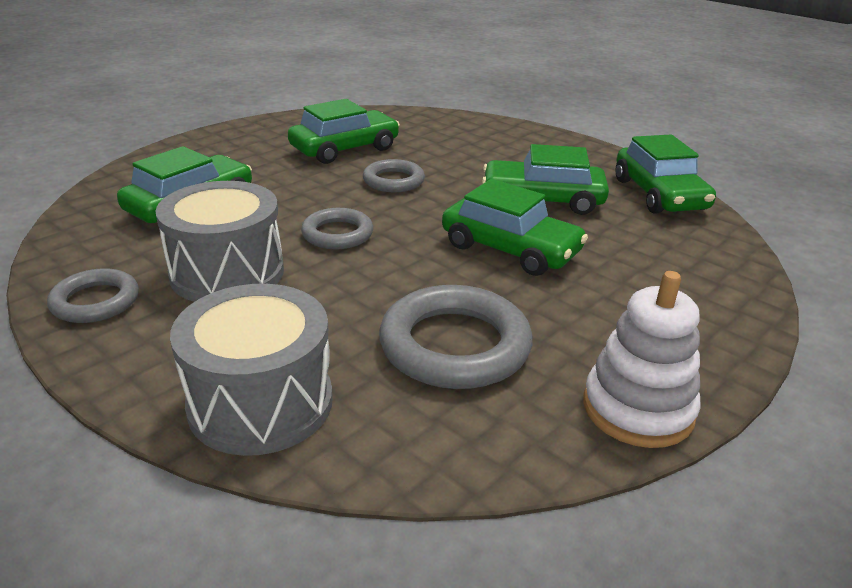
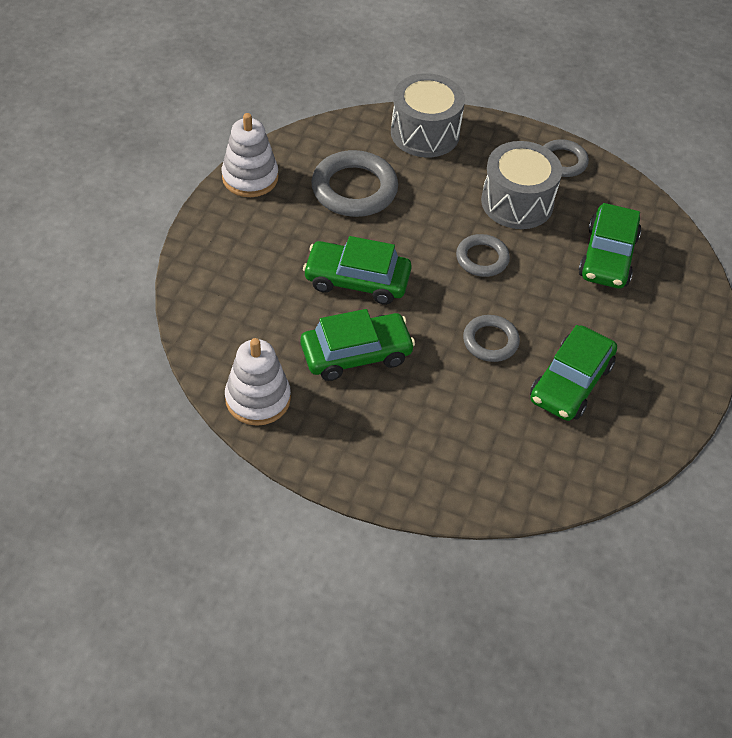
camera: 155 degrees right, 20 degrees up
green car [615,135,716,214] -> white stacking toy [225,338,291,426]

